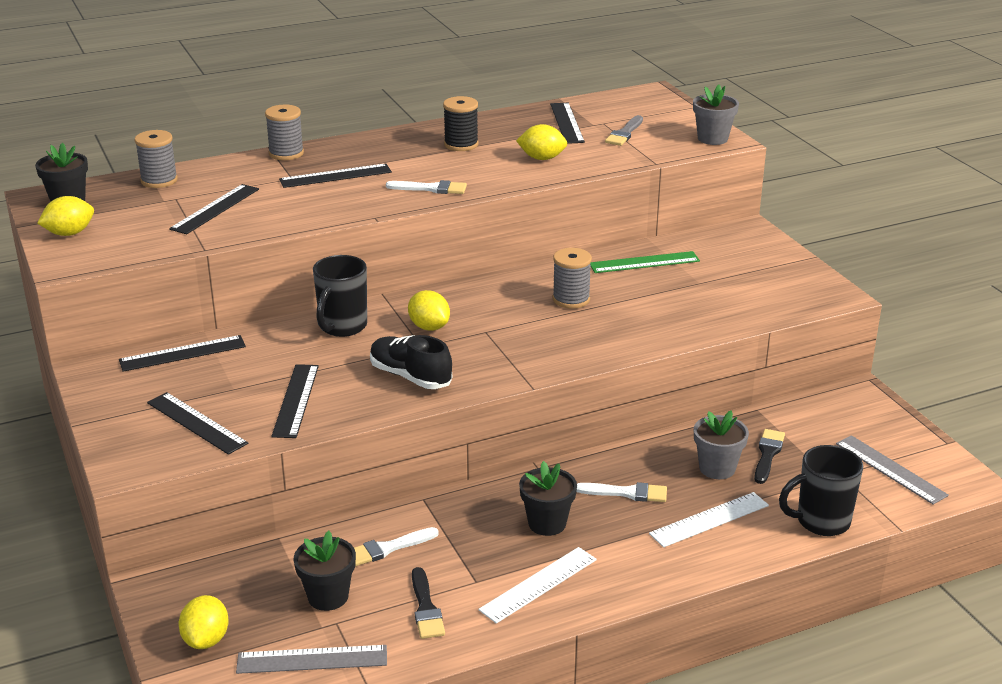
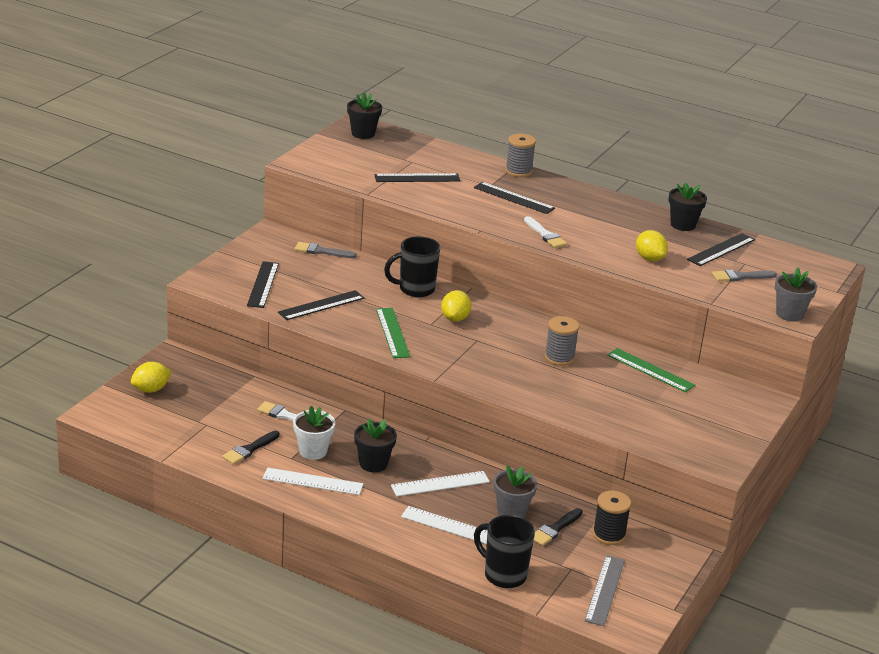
camera: 50 degrees right, 0 degrees up
yellow lemon [37,196,94,236] -> none
black ruler [119,335,246,372] -> grey brush [295,242,357,258]
grey spool [134,130,178,188] -> none
grey ruler [236,645,387,674] -> none
black flower pot [294,531,356,611] -> black flower pot moved to [669,183,707,231]
black shoe [370,335,452,389] -> green ruler [376,308,410,358]
black spool [443,96,478,151] -> black spool moved to [593,491,631,545]
white brush [576,482,667,502] -> white ruler [391,471,490,496]
black brush [754,429,785,484] -> black brush turned 150 degrees clockwise [534,508,583,546]
none -> white flower pot [293,406,335,460]

